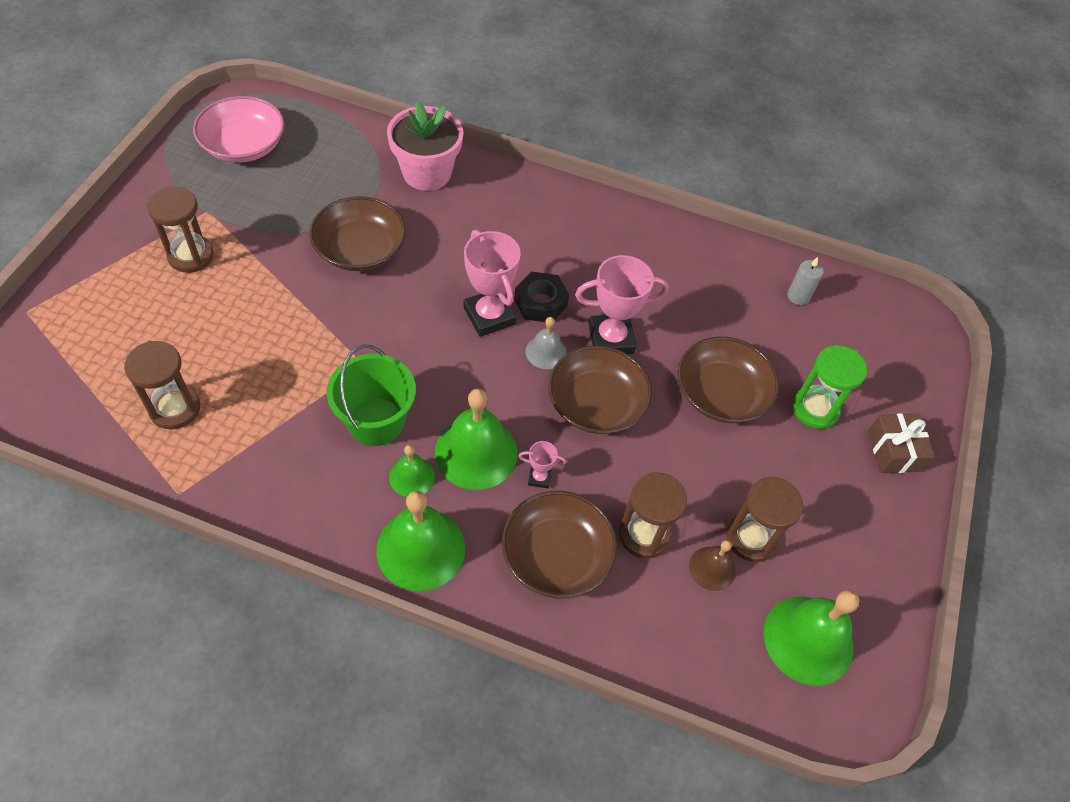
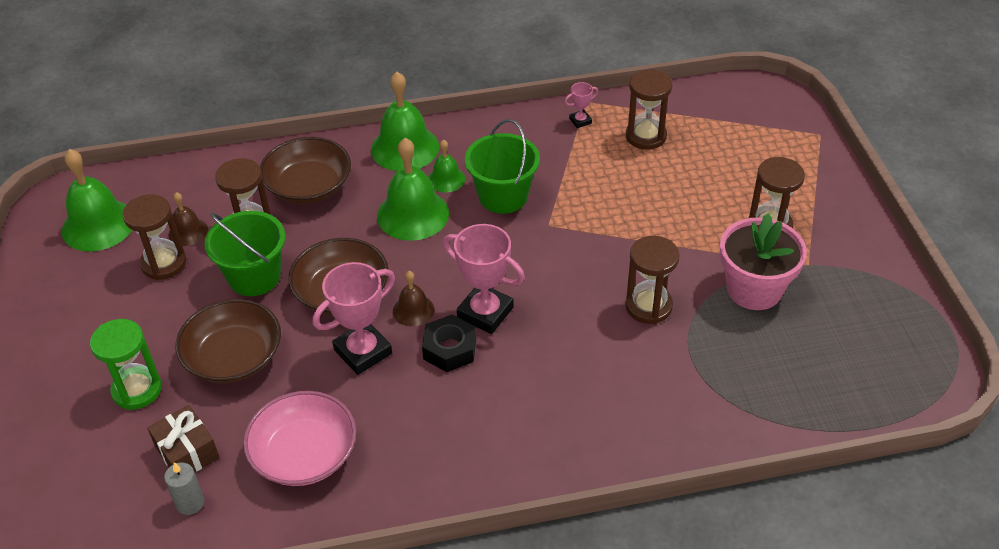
camera: 155 degrees right, 10 degrees down
pink bowl [193,96,284,163] -> pink bowl moved to [243,391,356,486]
brown bowl [309,196,406,271] -> brown hourglass [625,236,680,324]
pink flower pot [387,101,464,191] -> pink flower pot moved to [720,213,807,310]
pink trophy [519,441,566,488] -> pink trophy moved to [565,82,598,128]
grey bell [525,317,567,369] -> brown bell [393,271,434,326]
brown gift [868,413,935,473] -> brown gift moved to [147,405,220,472]
none -> green bucket [205,211,285,296]

